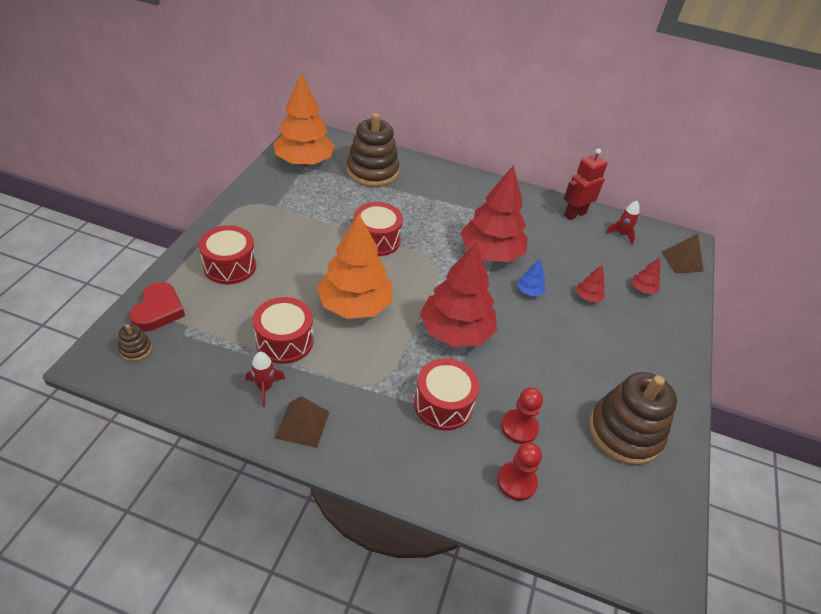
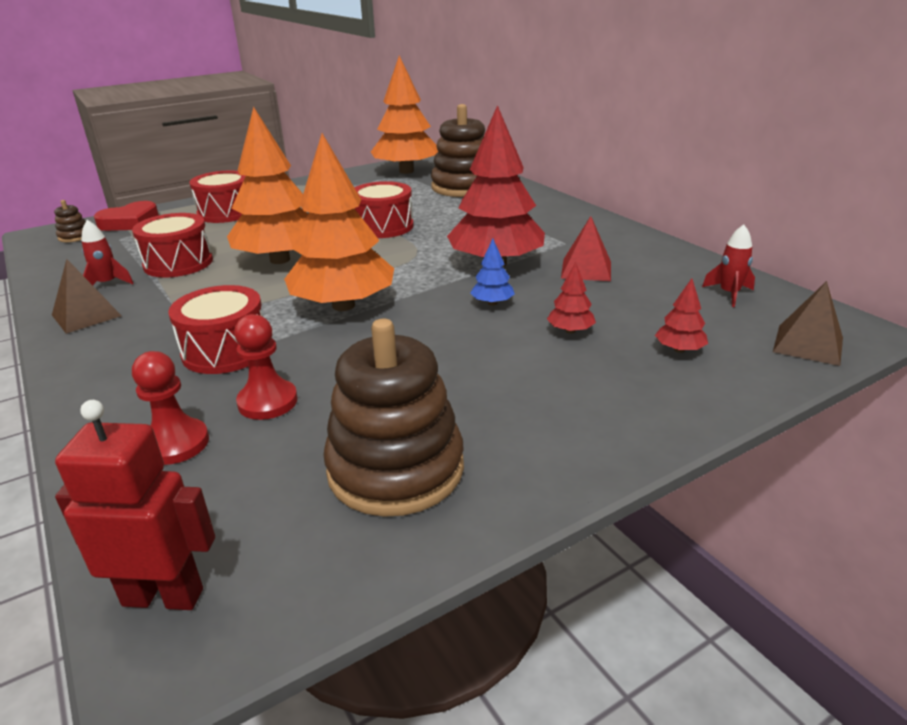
camera: 45 degrees right, 15 degrees down
red tree [420,242,497,347] -> orange tree [284,133,394,311]
red robot [564,148,608,220] -> red robot moved to [55,400,215,610]
none -> red pyramid [561,216,611,281]

